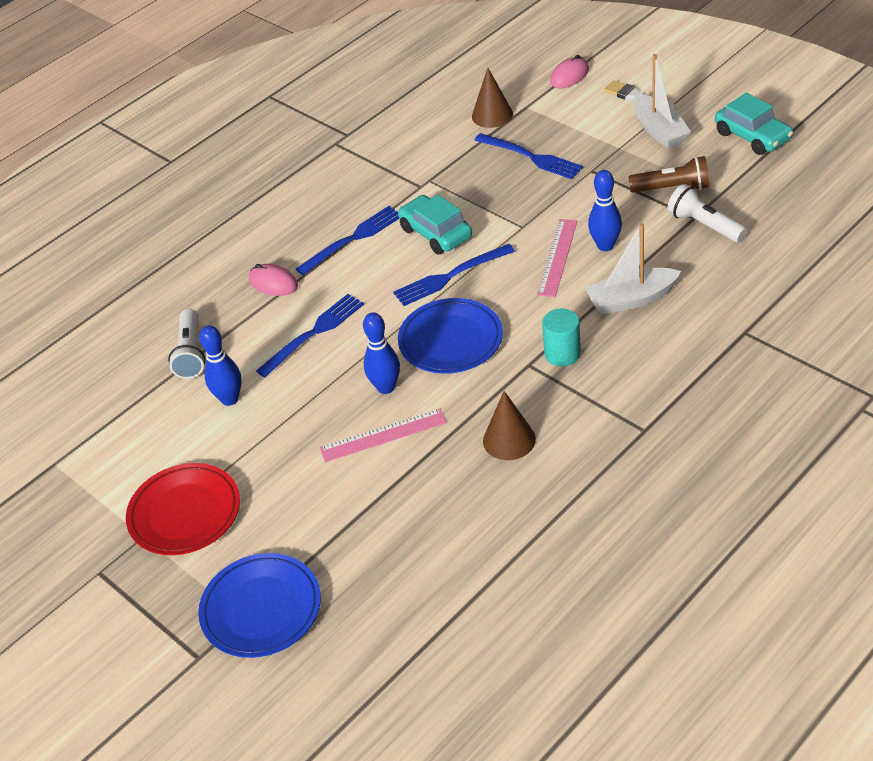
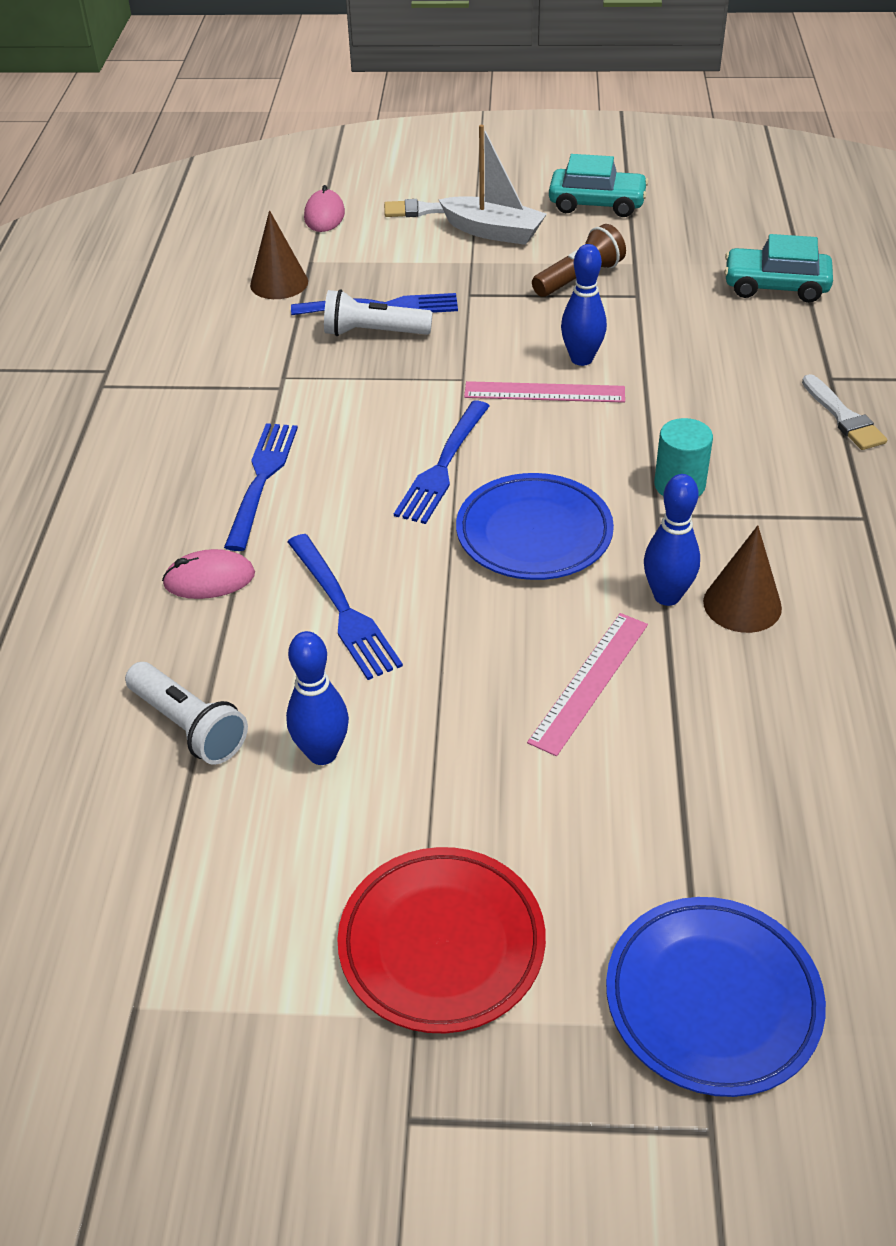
camera: 45 degrees left, 0 degrees up
blue fork [256,294,364,377] -> blue fork turned 150 degrees clockwise [288,534,403,680]
blue bowling pin [363,312,400,394] -> blue bowling pin moved to [644,474,700,606]
turquoise car [398,195,472,254] -> turquoise car moved to [724,234,833,303]
pink ruler [537,219,577,297] -> pink ruler turned 60 degrees counterclockwise [464,381,625,403]
white boat [585,223,681,314] -> none
white flashlight [667,184,747,242] -> white flashlight moved to [324,289,433,336]
none -> white brush [802,374,887,450]

